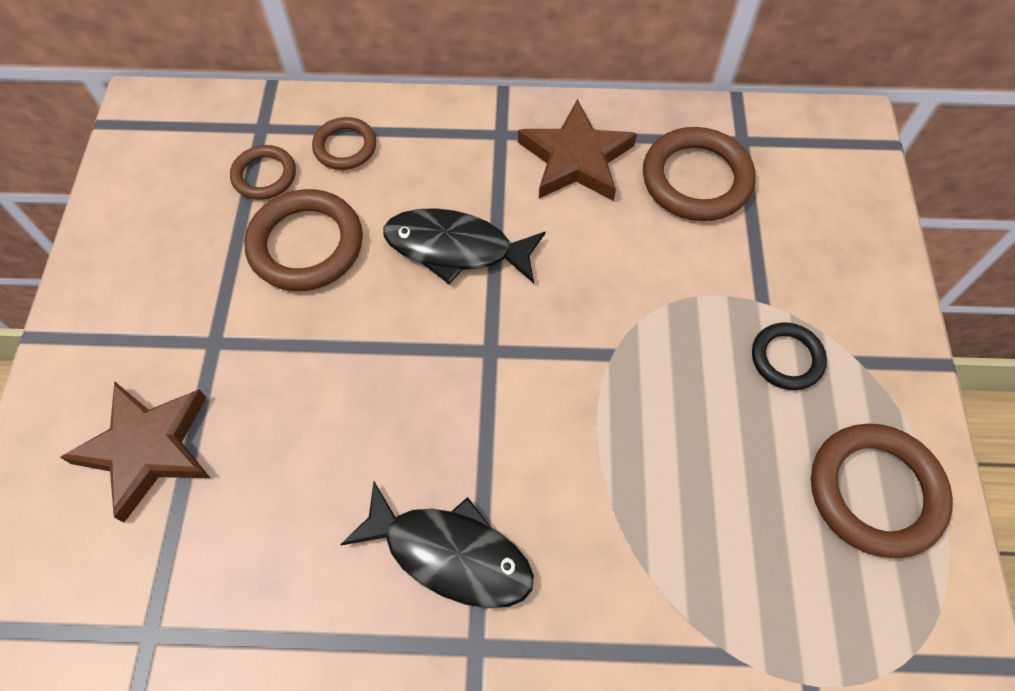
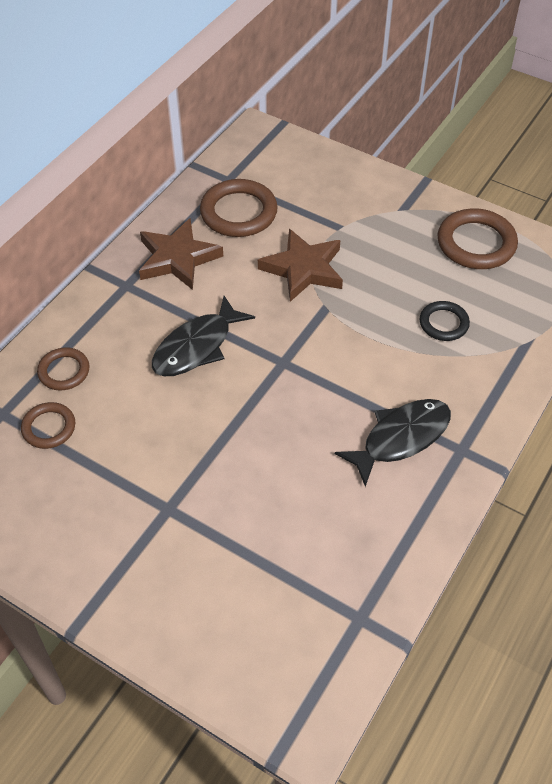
camera: 60 degrees left, 10 degrees down
brown star [60,381,210,523] -> brown star moved to [258,229,343,302]
brown ring [244,189,363,291] -> none
black ring [752,322,827,390] -> black ring moved to [420,301,470,341]

